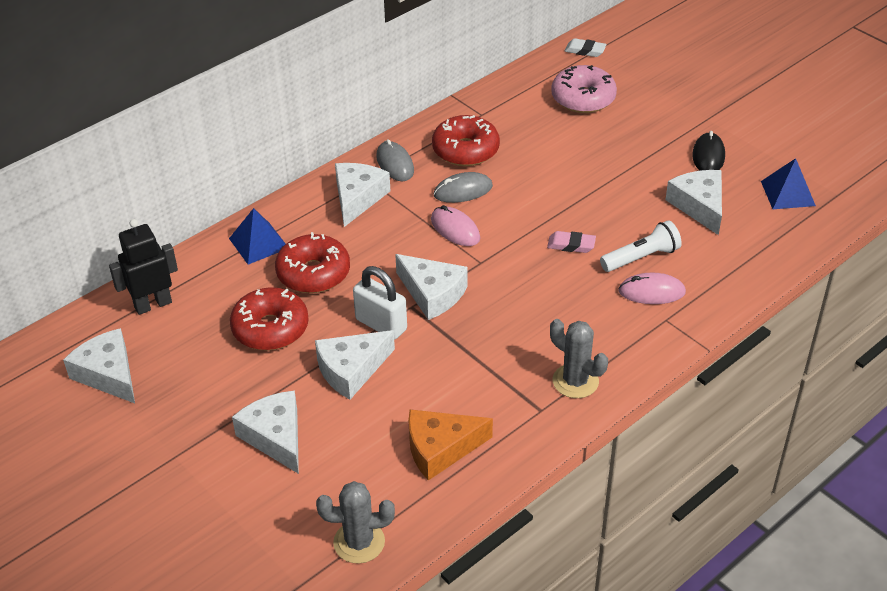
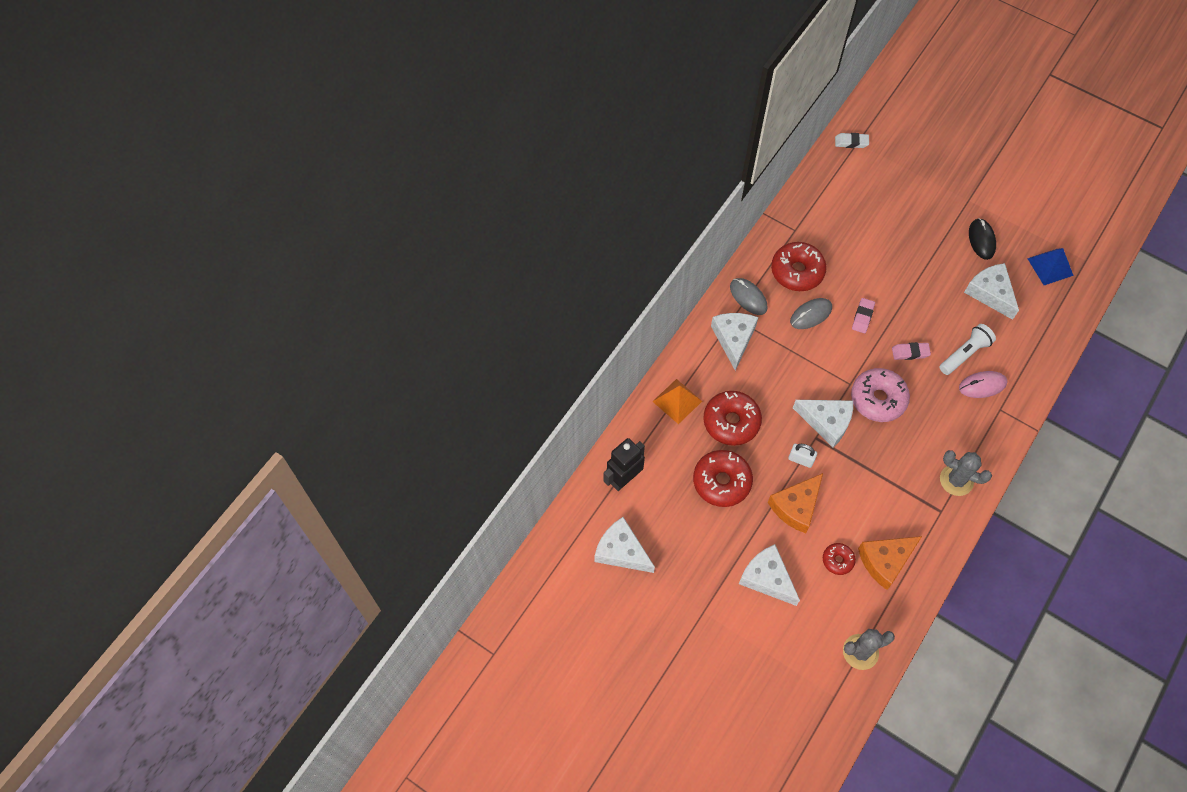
camera: 15 degrees left, 20 degrees up
blue pyramid [229,208,285,265] -> orange pyramid [652,379,702,424]
white cheese [315,330,395,400] -> orange cheese [768,473,823,533]
white padlock [353,266,407,340] -> white padlock [788,444,817,468], size x0.62
pink mouse [431,205,480,246] -> none
pink donut [551,65,617,113] -> pink donut moved to [851,368,910,422]
none -> red donut [823,543,856,575]
none -> pink eraser [852,298,875,333]

